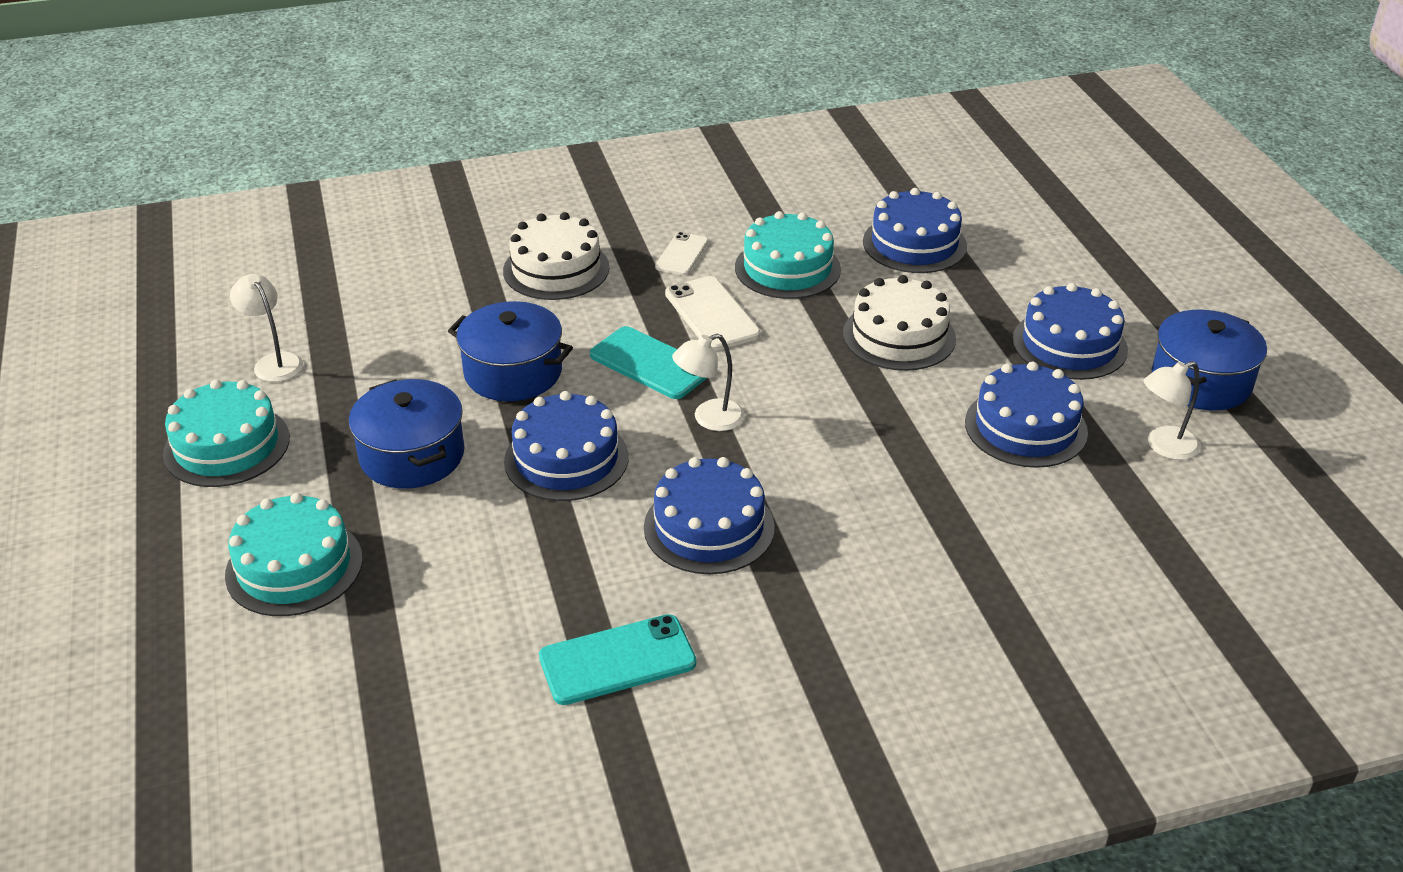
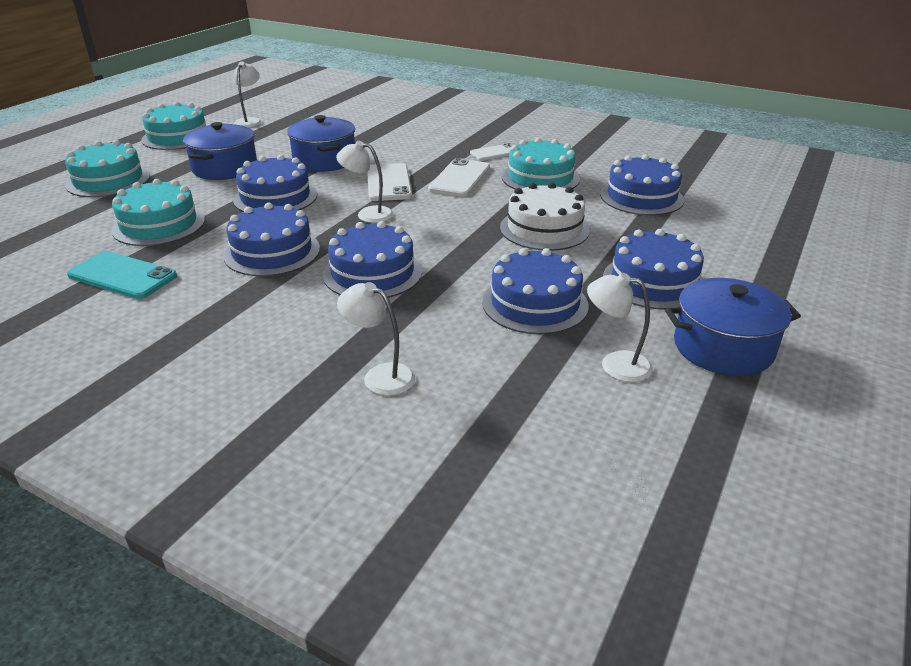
camera: 45 degrees right, 5 degrees down
white cake [503,212,609,300] -> none
turquoise phone [590,326,707,399] -> white phone [367,163,412,201]
none -> turquoise cake [111,179,205,246]
none -> blue cake [323,221,422,298]
none -> white lamp [337,282,415,396]

